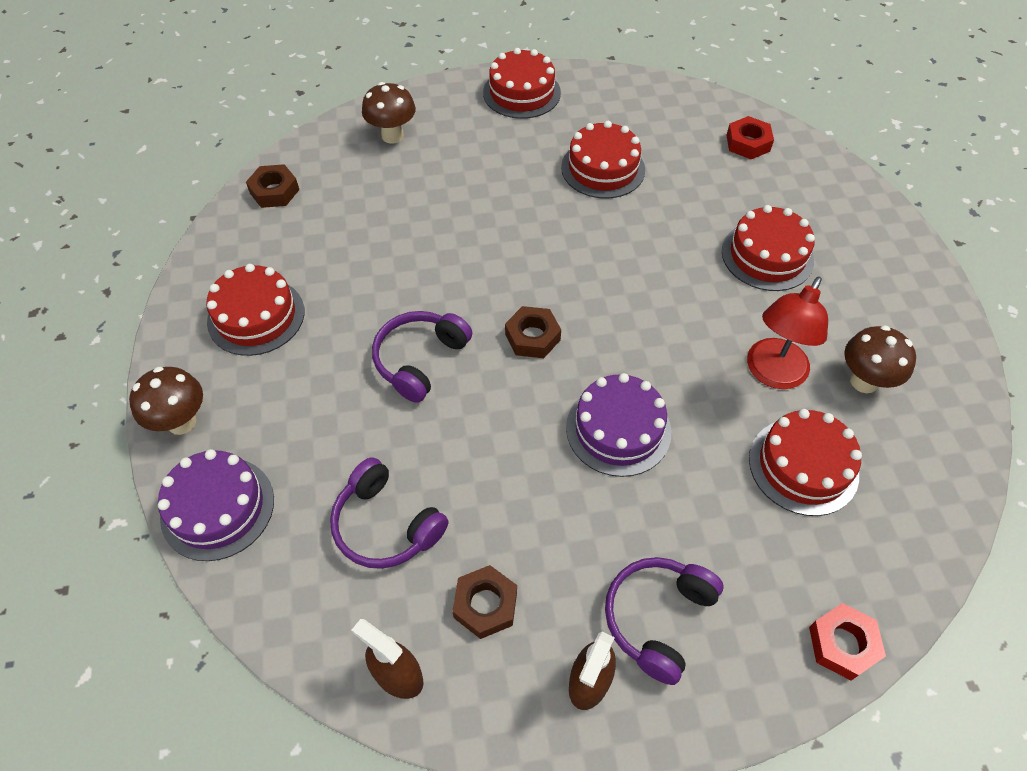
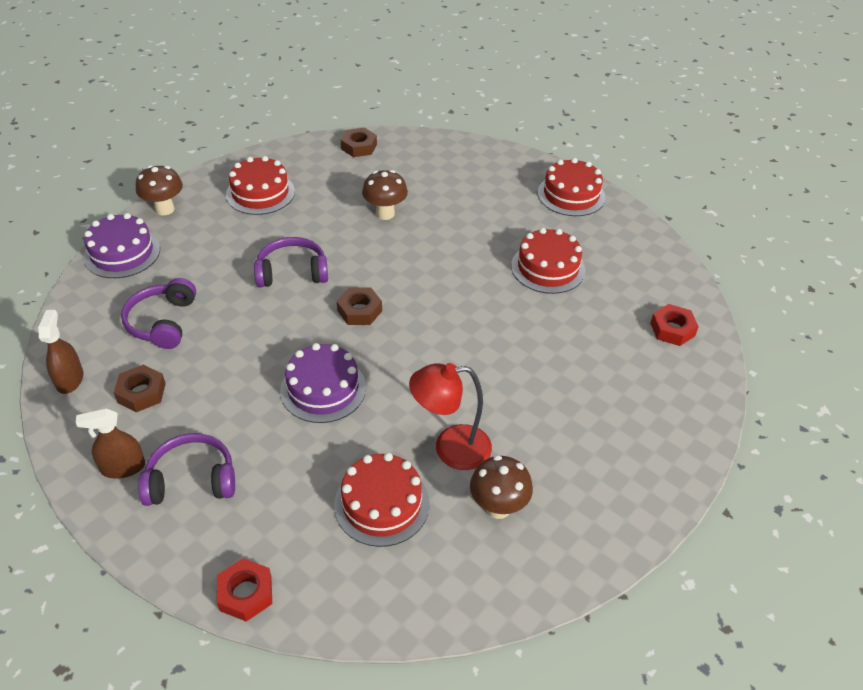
camera: 50 degrees right, 10 degrees down
brown mushroom [362,82,416,144] -> brown mushroom moved to [362,170,408,220]
red cake [722,205,815,291] -> none

